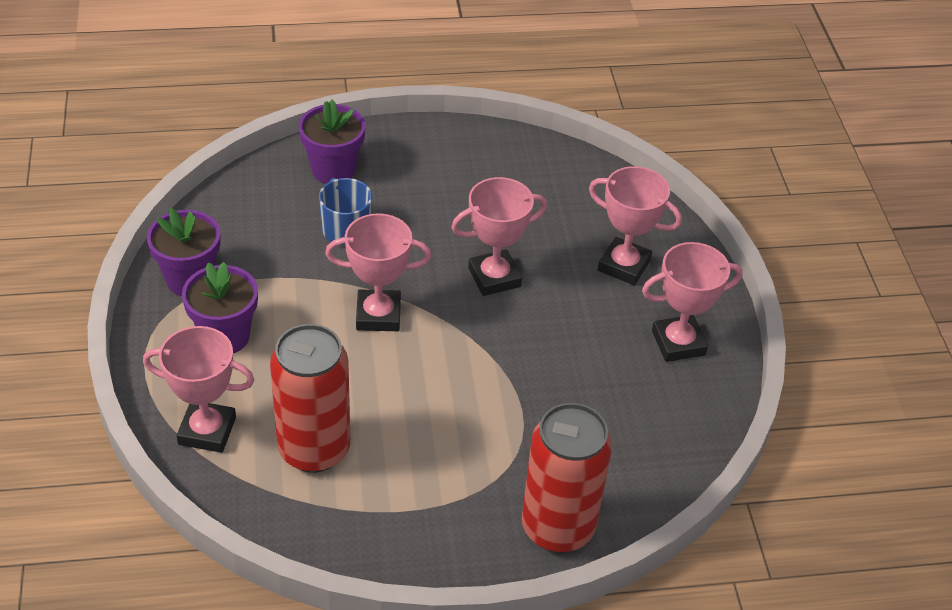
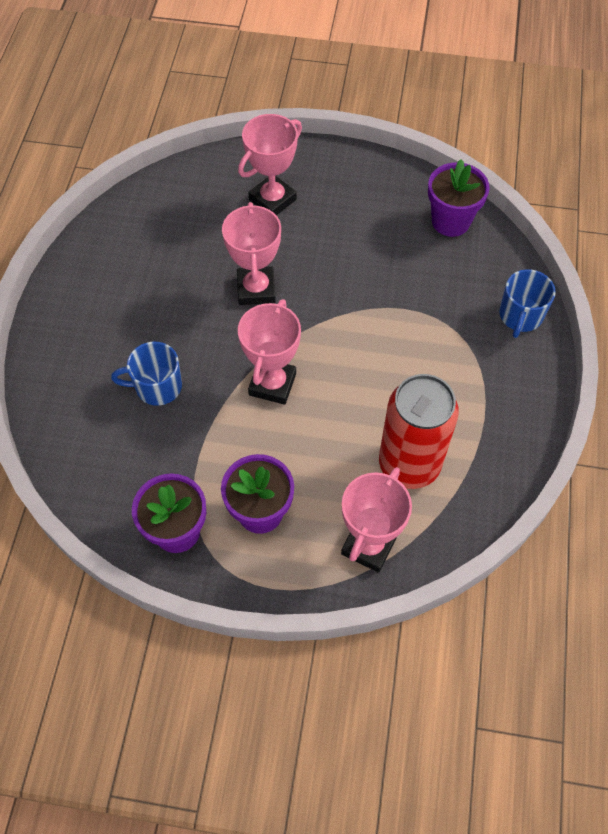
camera: 70 degrees left, 15 degrees up
purple flower pot [299,100,366,184] -> purple flower pot moved to [428,159,490,237]
red can [522,403,612,553] -> blue mug [499,269,556,338]
pink trophy [642,242,743,362] -> none

